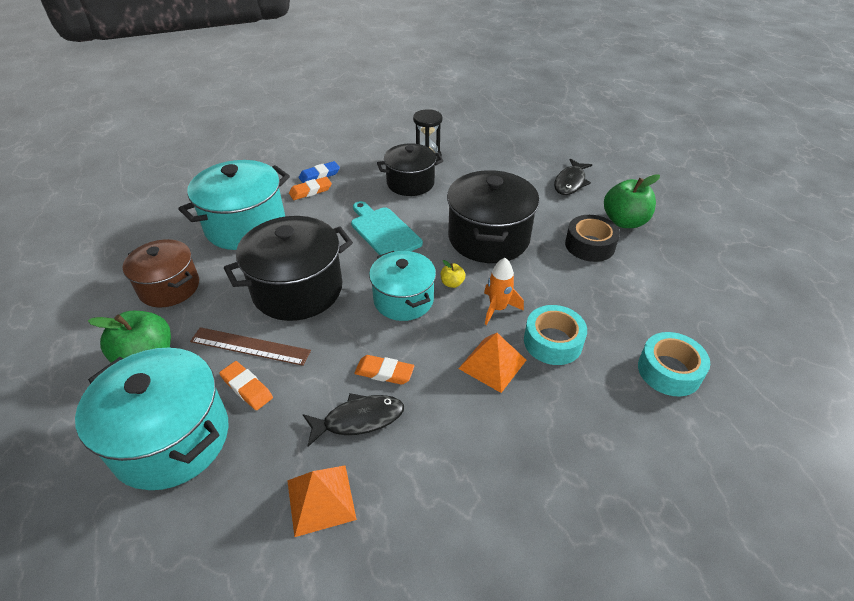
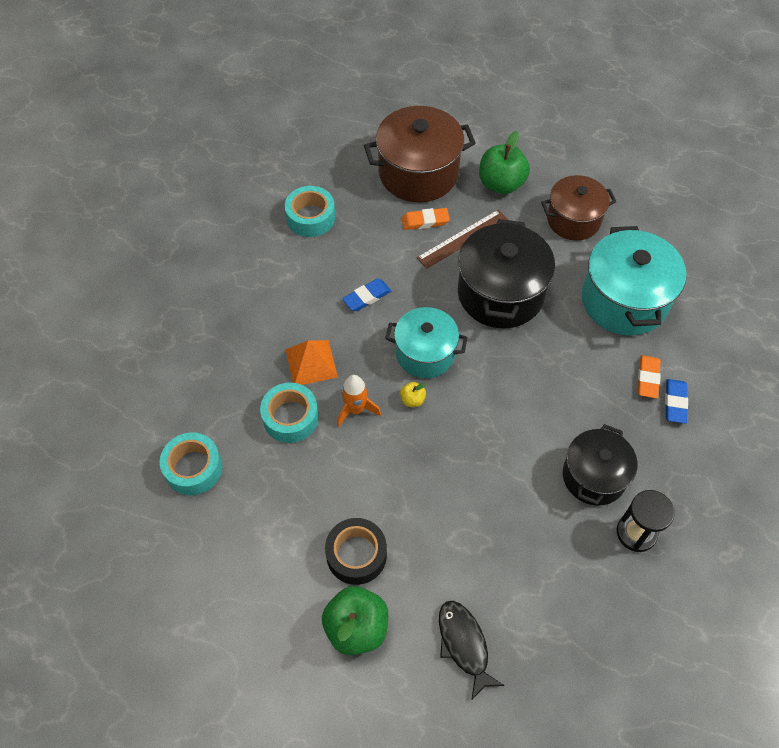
camera: 130 degrees right, 15 degrees up
turquoise pot [75,347,228,490] -> brown pot [364,106,476,202]
orange pyramid [287,465,357,537] -> turquoise tape [285,186,335,237]
black fish [303,393,404,447] -> none
turquoise cutting board [351,201,423,255] -> none
orange eraser [354,355,414,385] -> blue eraser [342,279,391,311]
black pot [447,170,539,263] -> none

